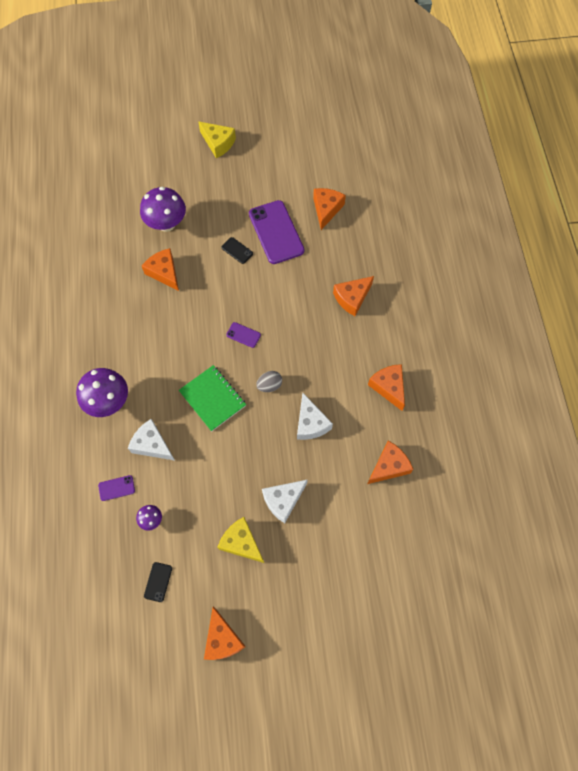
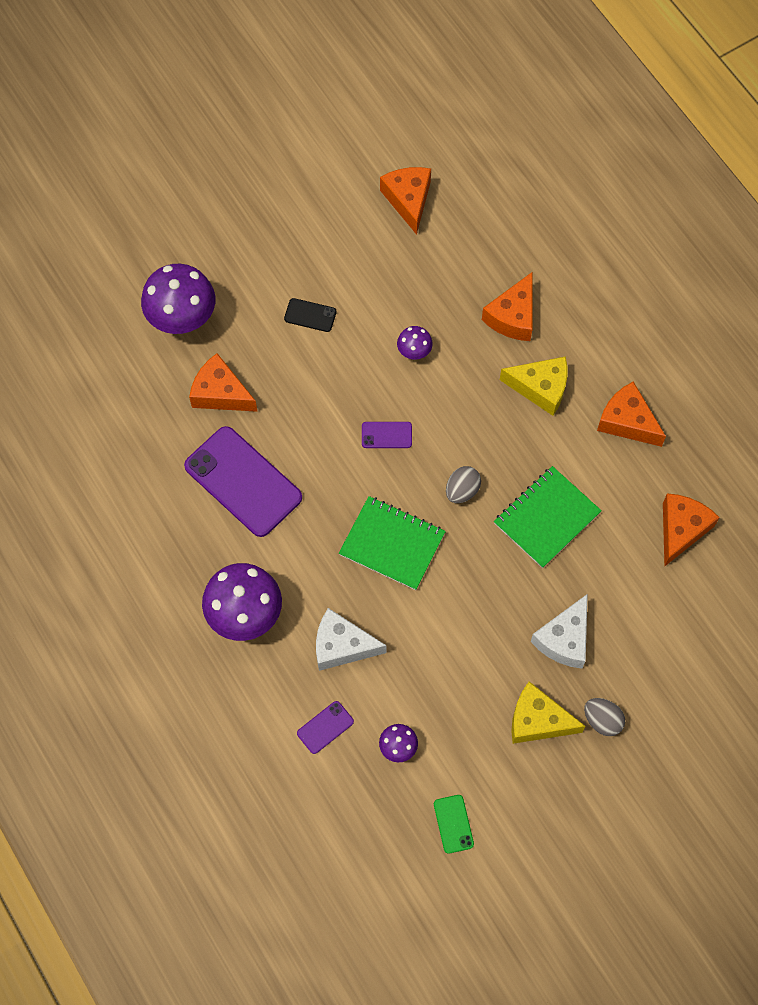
camera: 25 degrees left, 0 degrees up
black phone [144,562,172,602] -> green phone [434,795,474,854]
yellow cheese [198,122,236,158] -> yellow cheese moved to [500,356,567,416]
orange cheese [204,607,246,660] -> none
purple phone [249,200,304,264] -> purple phone moved to [184,426,302,537]
white cheese [297,393,333,440] -> green notebook [494,466,602,568]
none -> purple mushroom [397,326,433,360]
none -> grey egg [584,698,625,736]

